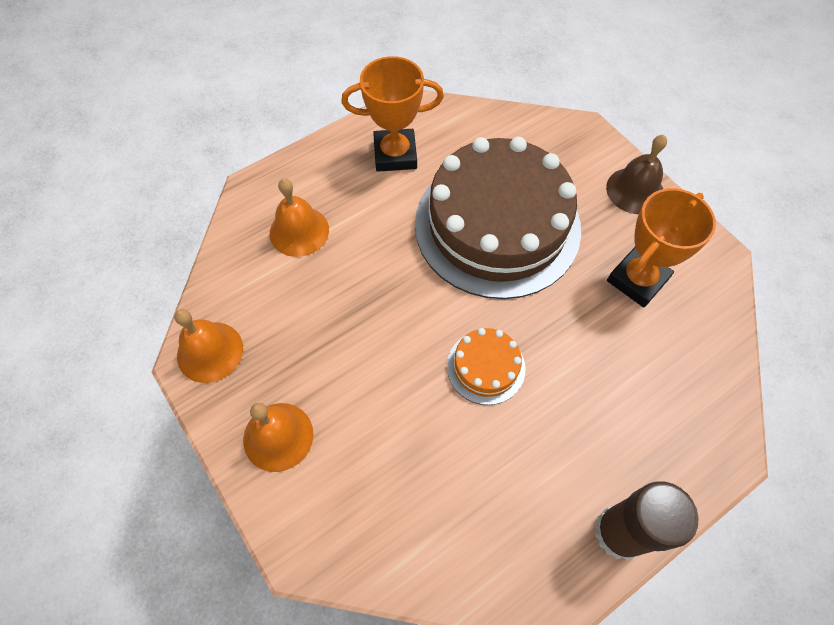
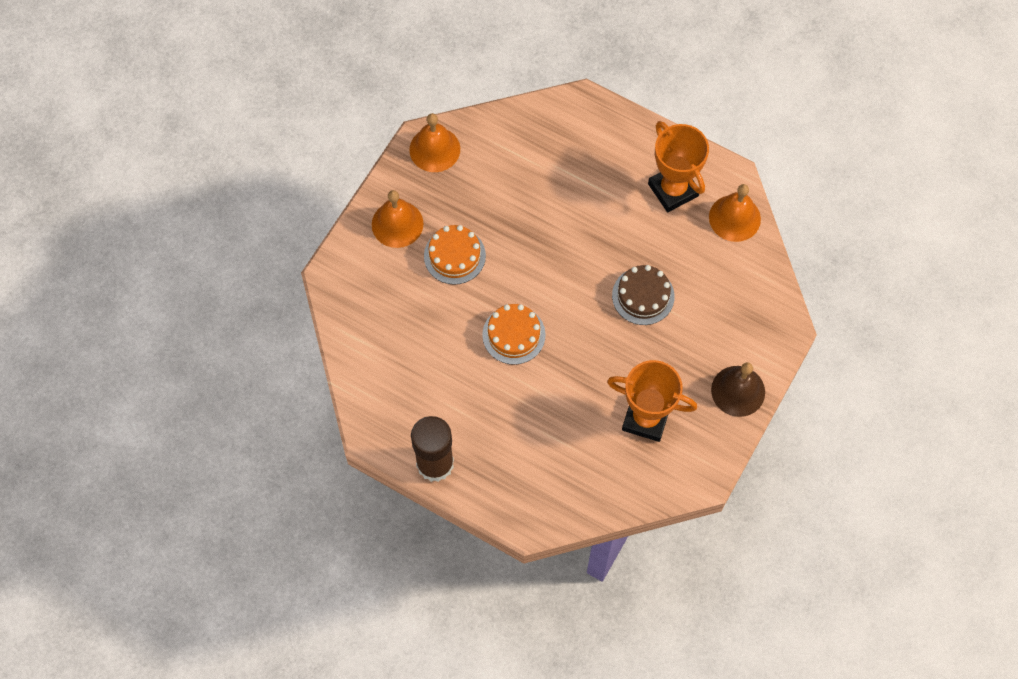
camera: 65 degrees right, 5 degrees up
orange bell [270,178,329,257] -> orange bell moved to [709,184,761,242]
brown cake [415,137,581,299] -> brown cake [612,265,675,325], size x0.42
none -> orange cake [424,225,486,285]

